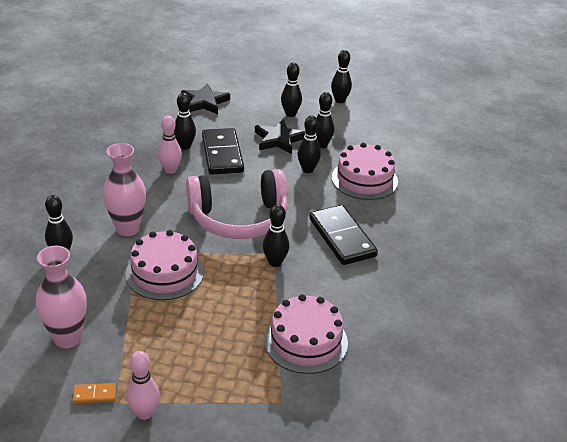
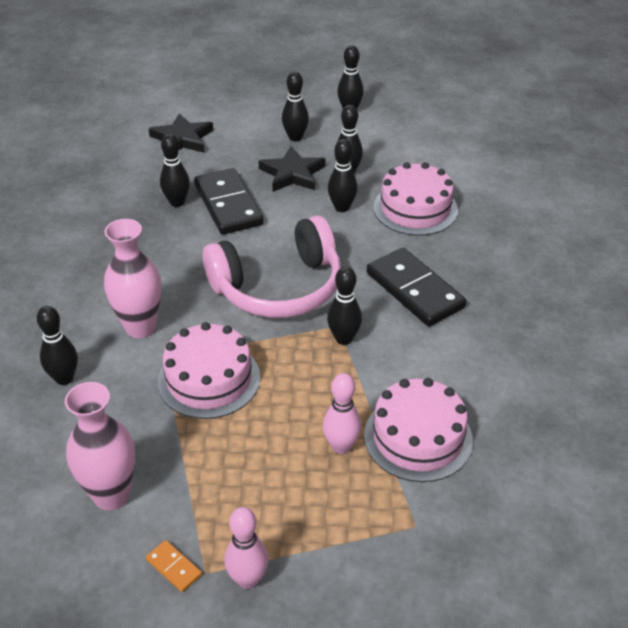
camera: 10 degrees left, 5 degrees up
orange domino [73,383,116,403] -> orange domino turned 60 degrees clockwise [146,540,202,592]
pink bowling pin [158,115,182,174] -> pink bowling pin moved to [323,373,362,454]

